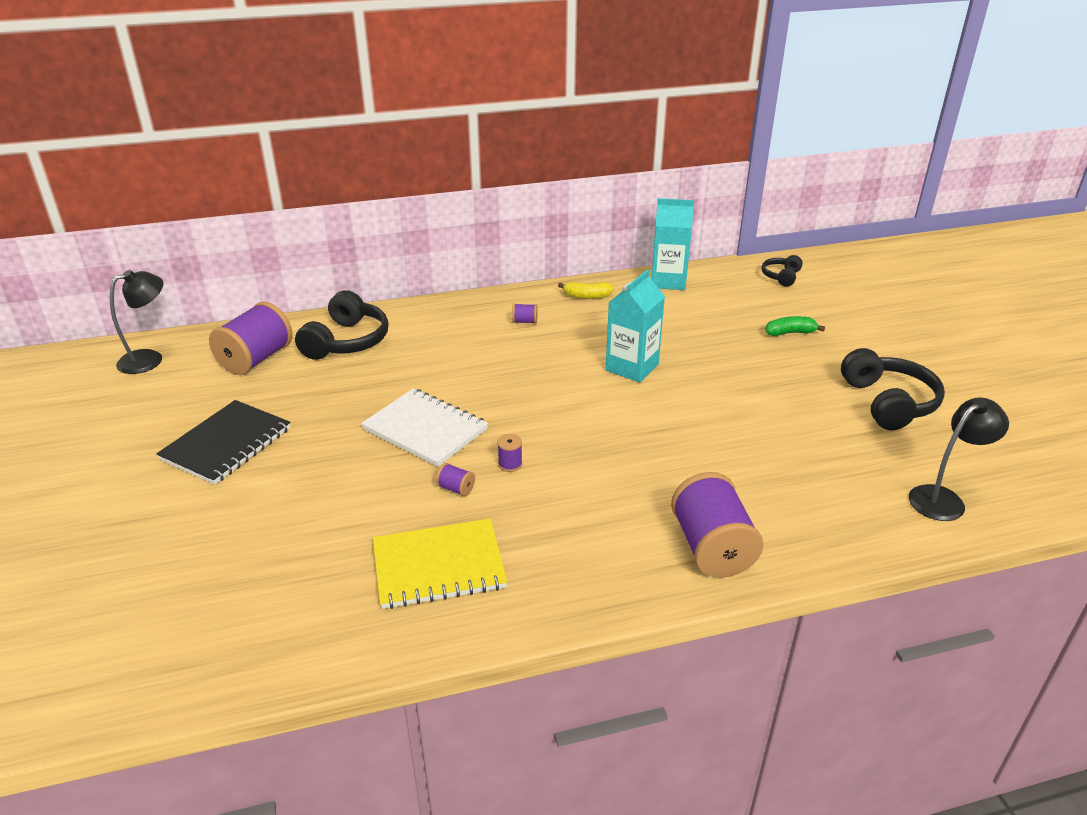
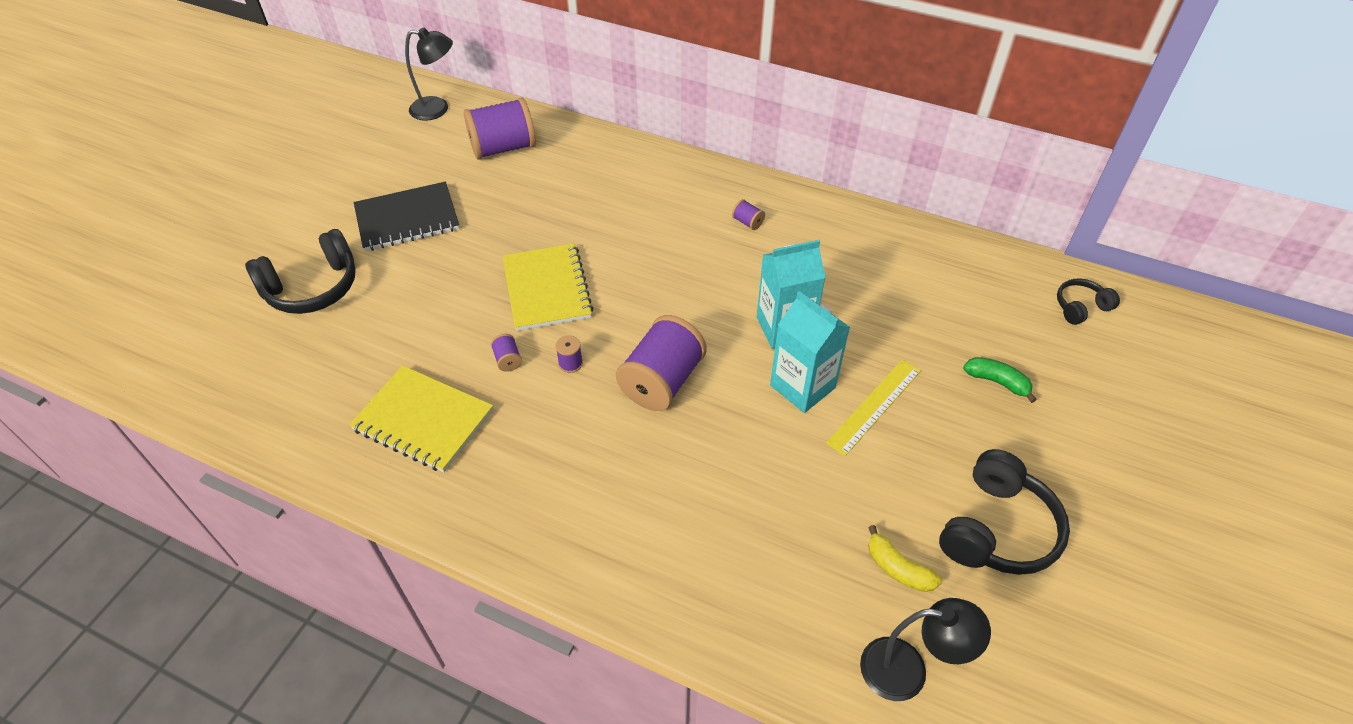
camera: 40 degrees right, 15 degrees up
black headphones [295,290,389,360] -> black headphones moved to [245,229,356,314]
white notebook [361,388,488,467] -> yellow notebook [503,244,593,331]
yellow banana [558,281,614,299] -> yellow banana moved to [868,525,942,592]
turquoise carton [651,198,694,290] -> turquoise carton moved to [770,291,850,413]
purple spool [671,472,763,578] -> purple spool moved to [616,315,707,411]
none -> yellow ruler [826,360,921,456]

